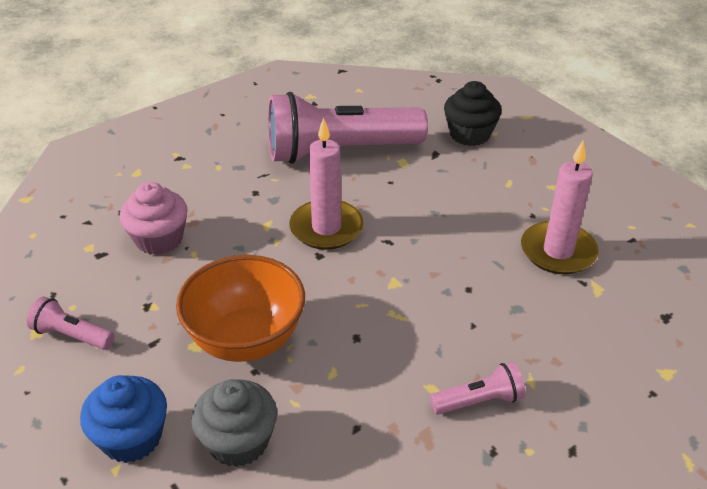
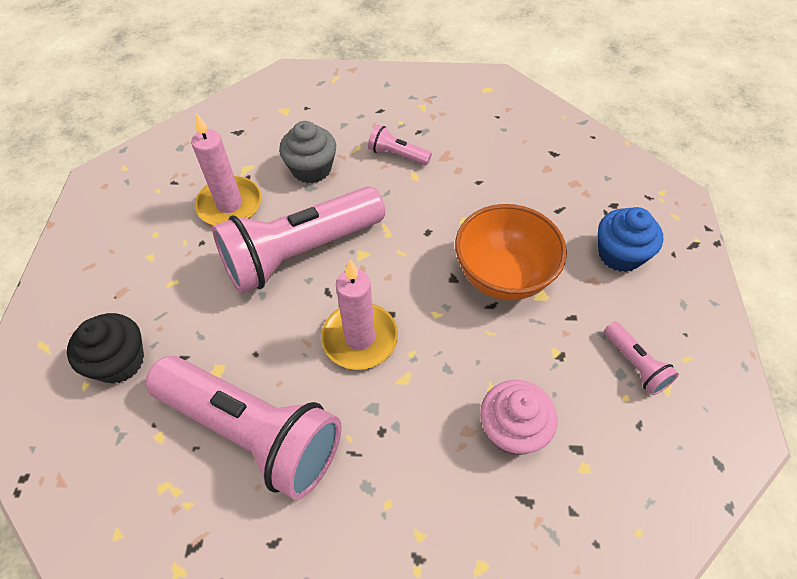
camera: 140 degrees left, 15 degrees up
grey cupcake [191,379,277,467] -> grey cupcake moved to [279,121,336,183]
none -> pink flashlight [212,186,385,294]

